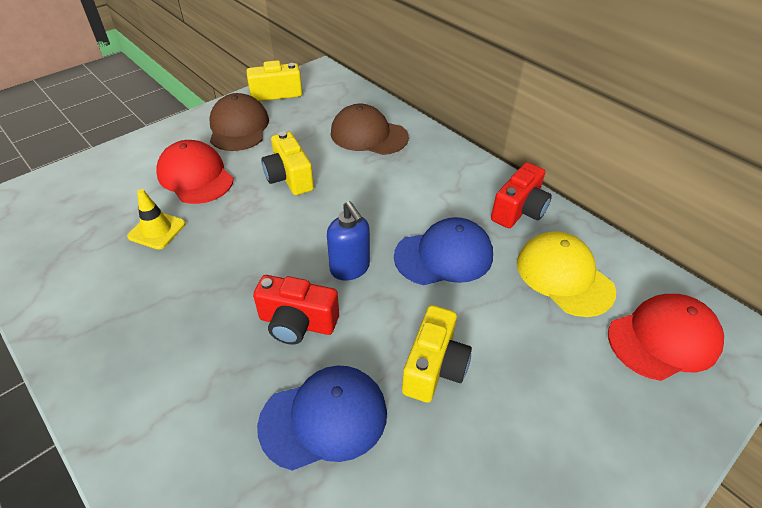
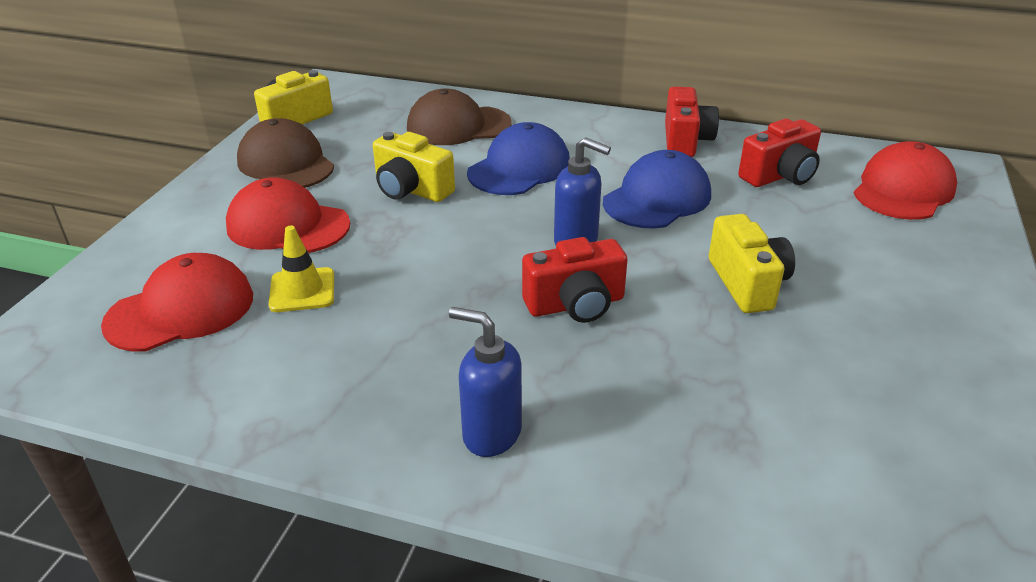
camera: 30 degrees left, 10 degrees down
blue cap [257,366,387,471] -> blue cap moved to [467,122,570,195]
yellow cap [517,231,616,317] -> red camera [738,119,821,187]
none -> red cap [101,253,253,352]
none -> blue soap dispenser [449,307,522,457]

